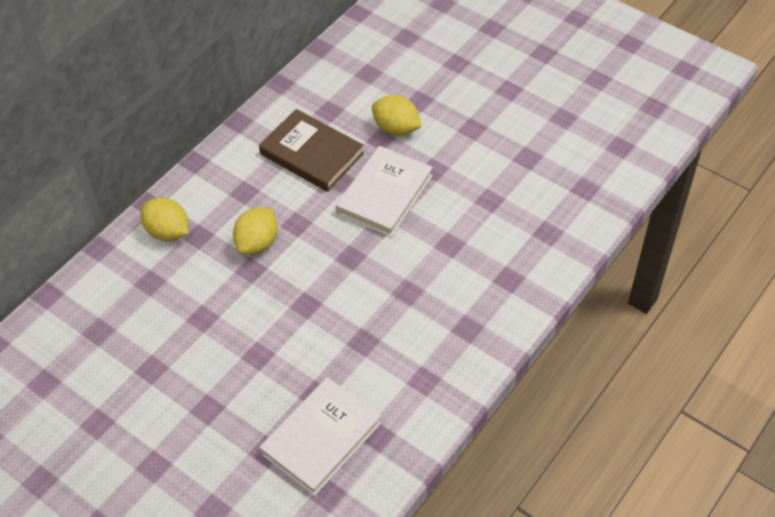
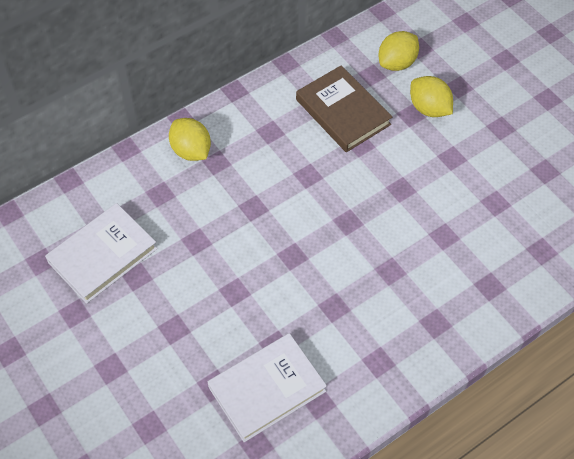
camera: 15 degrees right, 5 degrees up
yellow lemon [233,208,278,255] -> yellow lemon moved to [379,31,419,71]
white book [336,146,433,237] -> white book moved to [45,203,158,304]

